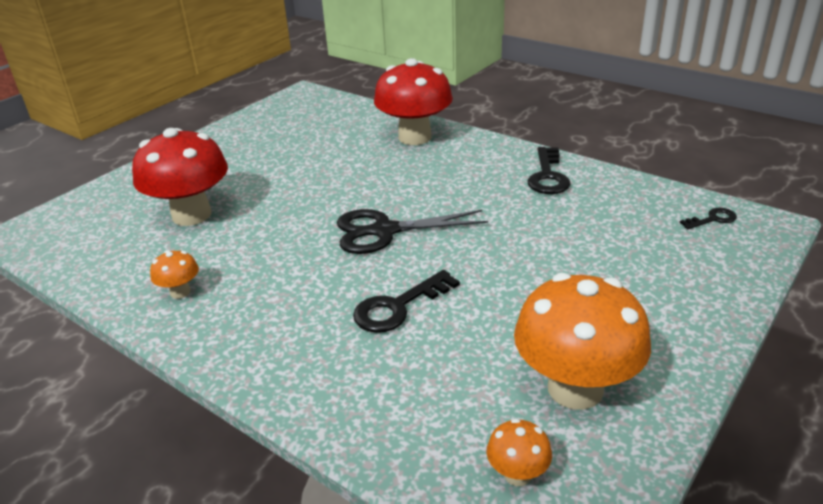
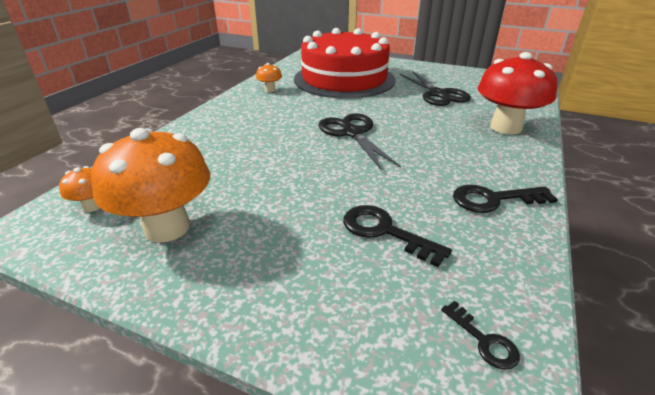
camera: 75 degrees right, 0 degrees up
red mushroom [132,128,228,226] -> red cake [294,28,396,98]
black key [353,270,460,333] -> black key moved to [343,205,452,267]
none -> black scissors [400,71,471,106]

